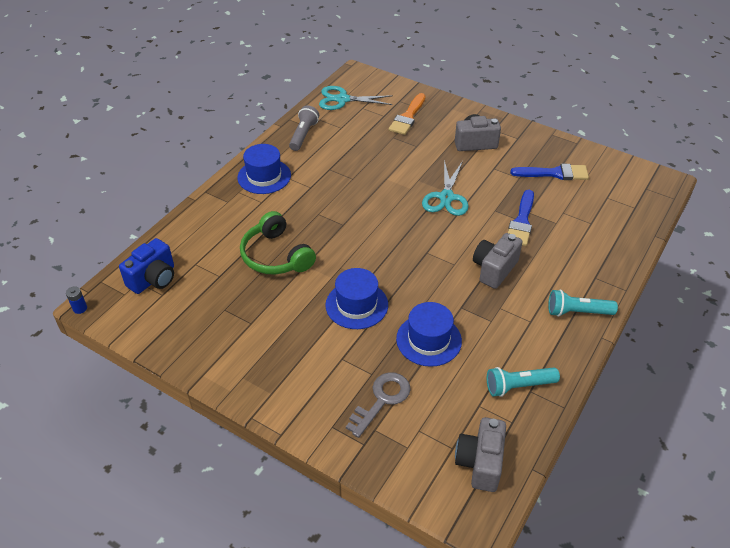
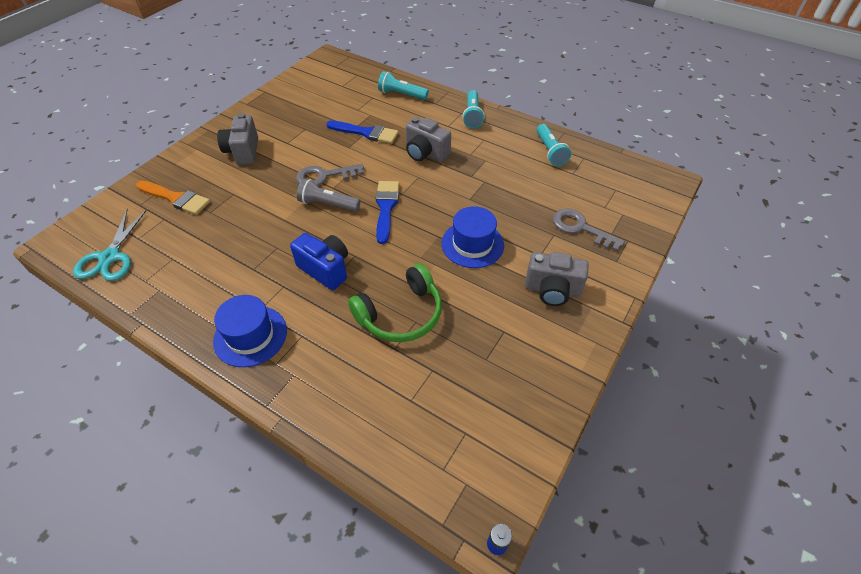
camera: 90 degrees left, 5 degrees up
blue camera [119,238,174,294] -> blue camera moved to [290,233,348,290]
grey flashlight [289,105,319,151] -> grey flashlight moved to [297,178,360,212]
blue hat [396,302,462,367] -> none
turquoise scissors [422,160,469,216] -> grey key [296,164,364,186]
grey camera [455,417,506,492] -> grey camera moved to [525,252,588,306]
blue brush [510,164,589,180] -> blue brush moved to [375,181,400,244]
none -> turquoise flashlight [378,71,429,100]

